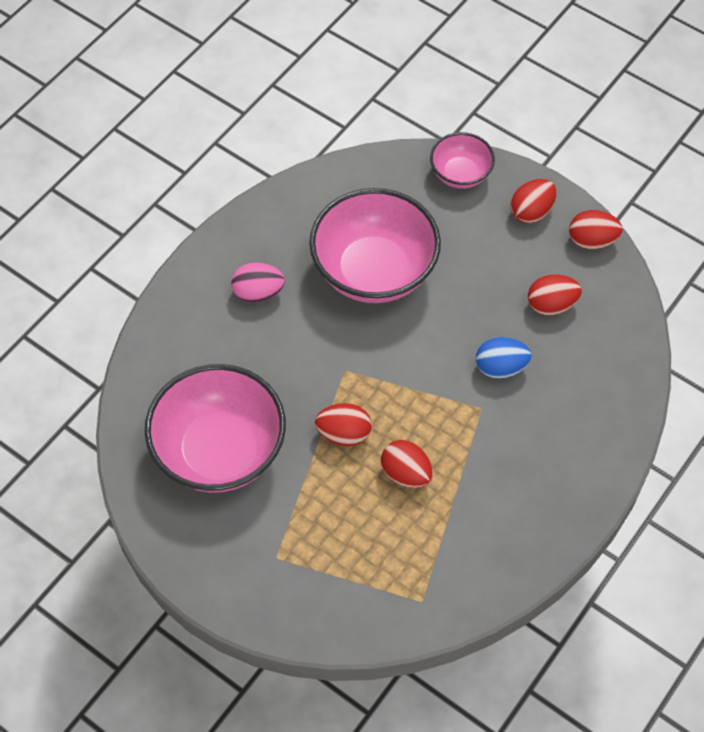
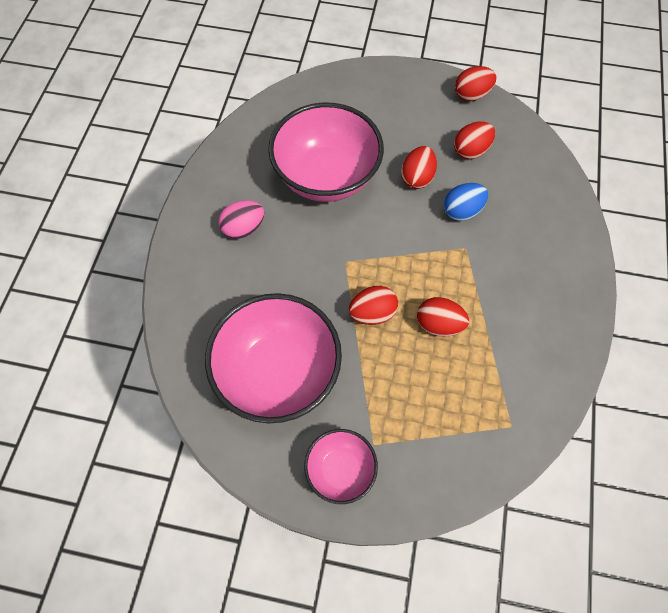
camera: 25 degrees left, 5 degrees up
pink bowl [430,132,495,189] -> pink bowl moved to [304,429,378,504]
red egg [511,179,556,223] -> red egg moved to [401,146,437,189]

